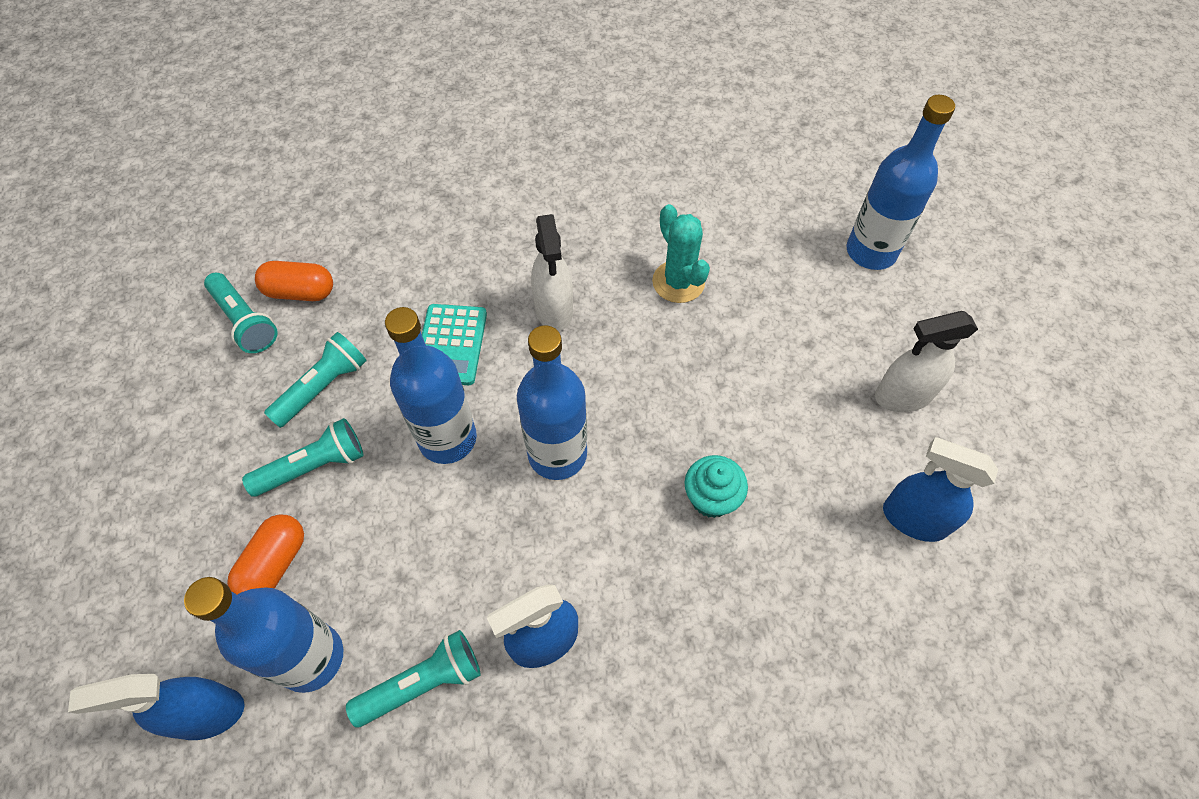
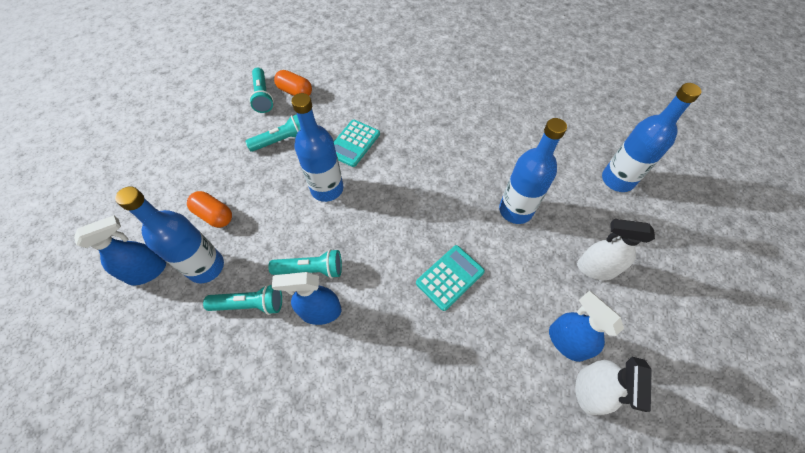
camera: 25 degrees right, 0 degrees up
blue spray bottle [68,674,245,740] -> blue spray bottle turned 135 degrees clockwise [74,215,166,285]
orange capsule [227,514,304,594] -> orange capsule turned 75 degrees clockwise [187,191,232,228]
turquoise flashlight [242,418,363,497] -> turquoise flashlight moved to [268,249,342,278]
blue bottle [517,325,587,480] -> blue bottle moved to [499,118,567,224]
white spray bottle [531,214,573,331] -> white spray bottle moved to [575,357,652,415]
turquoise cactus [652,204,710,303] -> none
turquoise cupcake [684,455,748,518] -> turquoise calculator [416,245,485,311]

